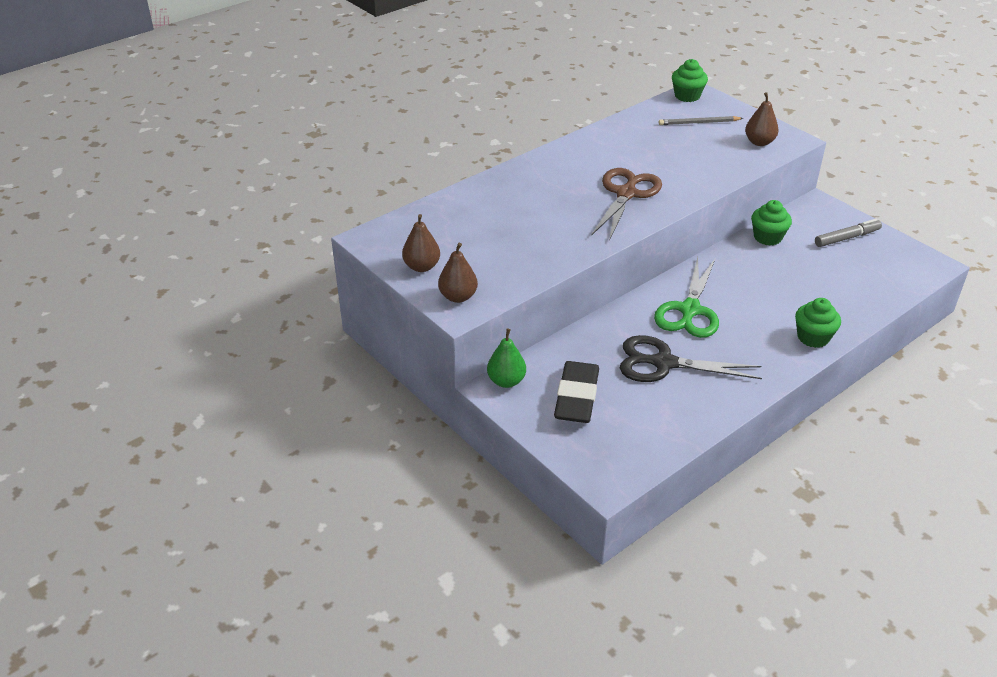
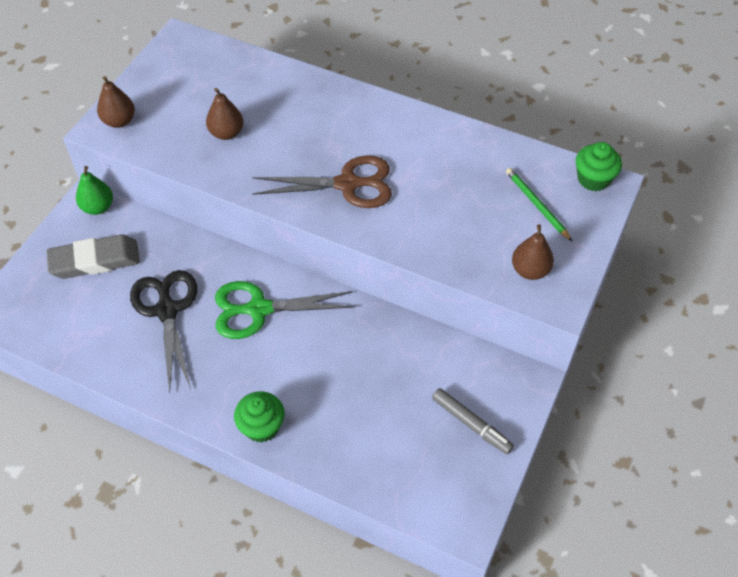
camera: 65 degrees right, 15 degrees up
brown pear [402,214,440,272] -> brown pear moved to [206,88,243,140]
black eraser [554,361,599,423] -> grey eraser [46,234,140,279]
grey pencil [659,116,743,125] -> green pencil [506,168,573,242]
green cupcake [751,200,792,246] -> none

